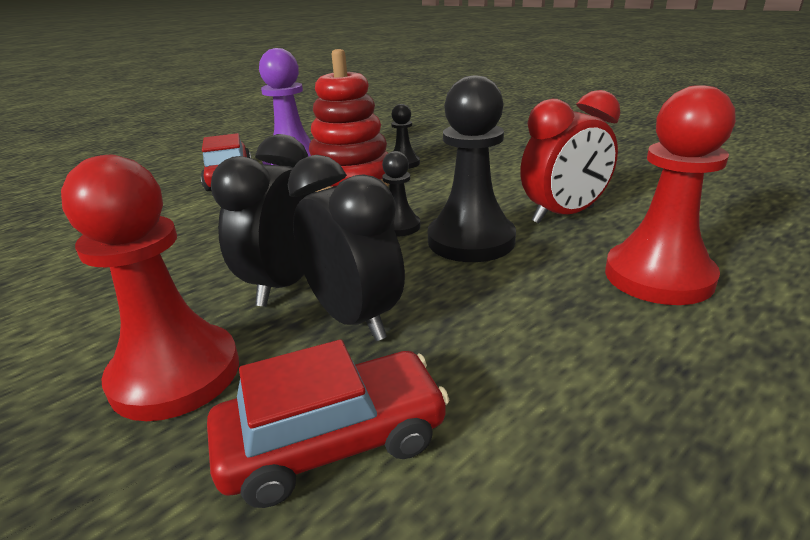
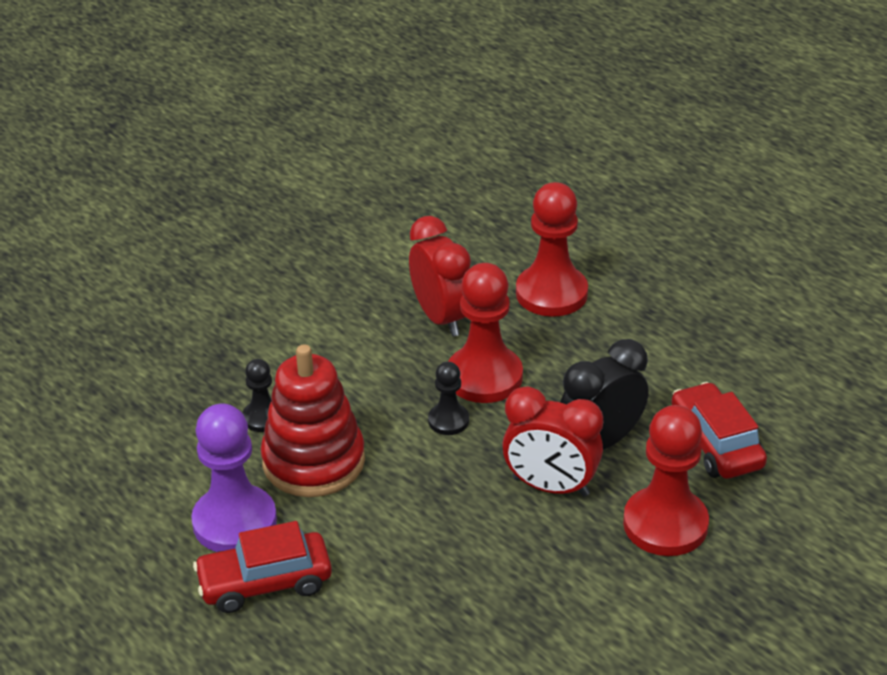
camera: 90 degrees left, 10 degrees up
black clock [211,134,314,307] -> red clock [502,386,603,497]
black pawn [428,75,516,262] -> red pawn [448,263,523,403]

